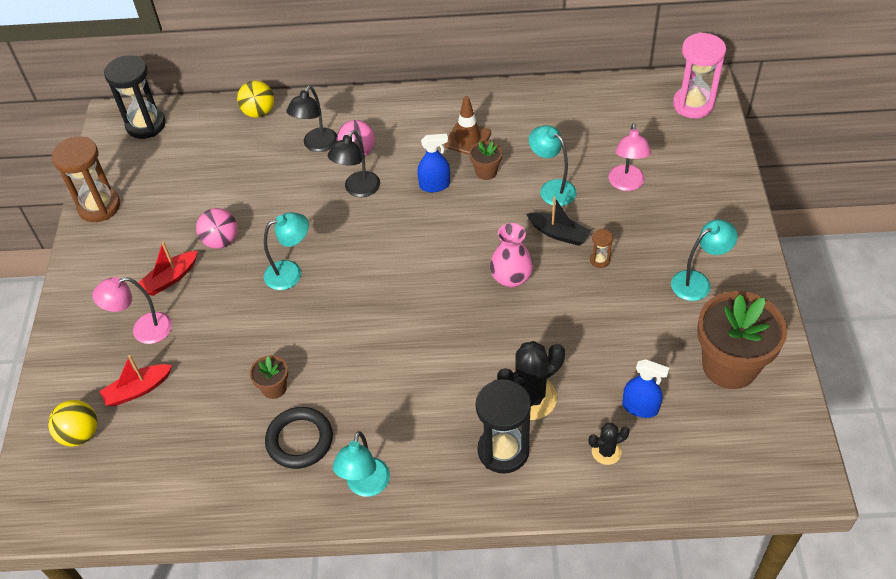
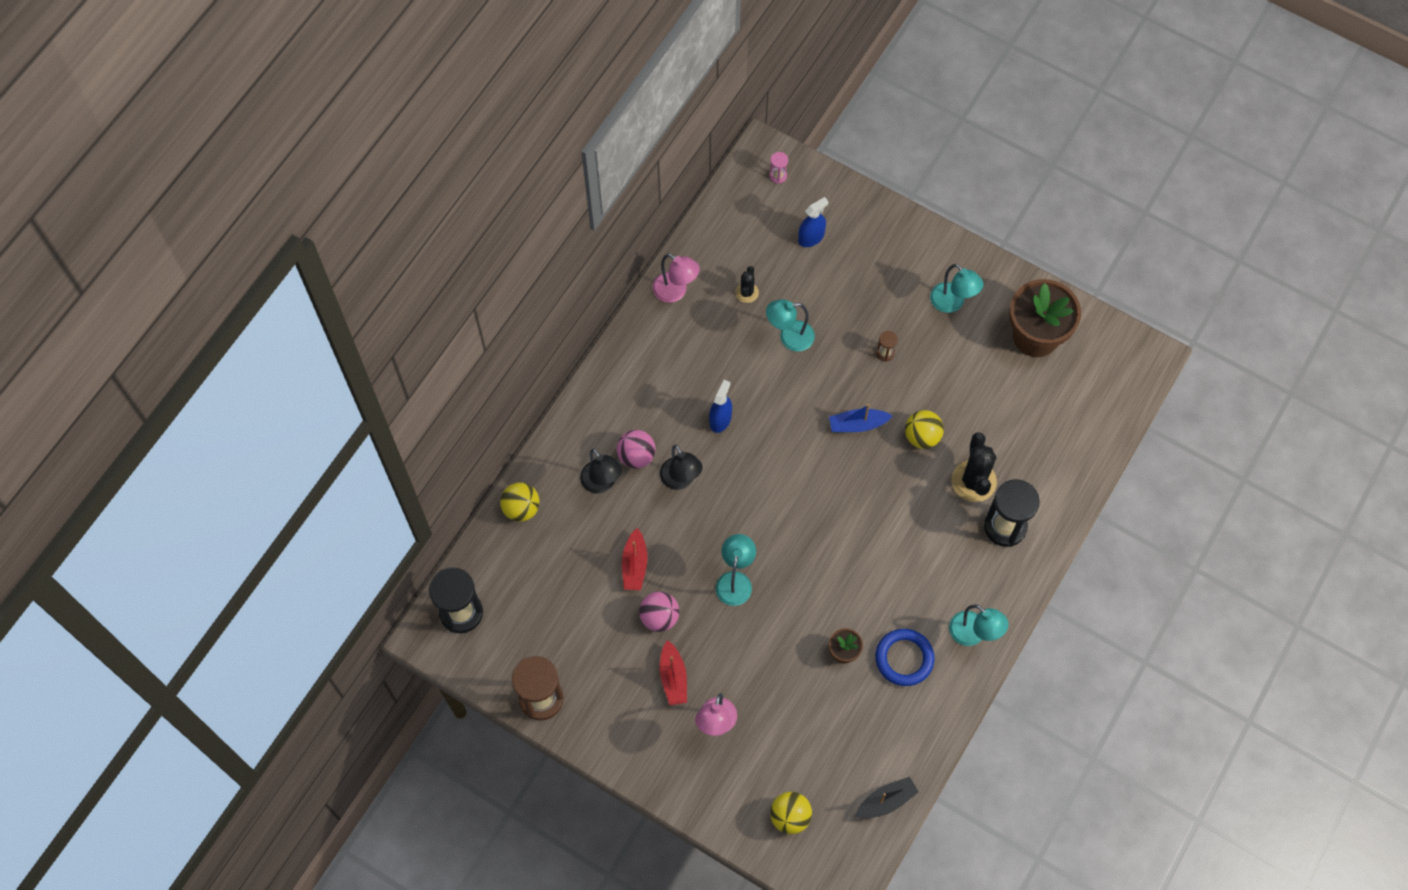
camera: 60 degrees left, 15 degrees up
red boat [99,355,172,406] -> red boat moved to [622,528,648,590]
black ring [265,407,333,469] -> blue ring [875,629,935,686]
brown traffic cone [445,96,491,155] -> none
brown flower pot [469,141,502,180] -> none
pink vase [490,223,533,288] -> blue boat [829,404,892,432]
black boat [526,197,591,246] -> black boat moved to [855,777,919,819]
black cactus [588,423,630,465] -> black cactus moved to [735,266,759,303]
pink lamp [608,123,651,191] -> pink lamp moved to [653,253,700,303]
blue spray bottle [622,359,669,418] -> blue spray bottle moved to [798,197,829,247]
turquoise lamp [671,219,738,301] -> turquoise lamp turned 135 degrees clockwise [930,264,984,313]
pink hourglass [673,32,726,118] -> pink hourglass [769,152,788,184], size x0.44
none -> yellow ball [905,410,944,449]

